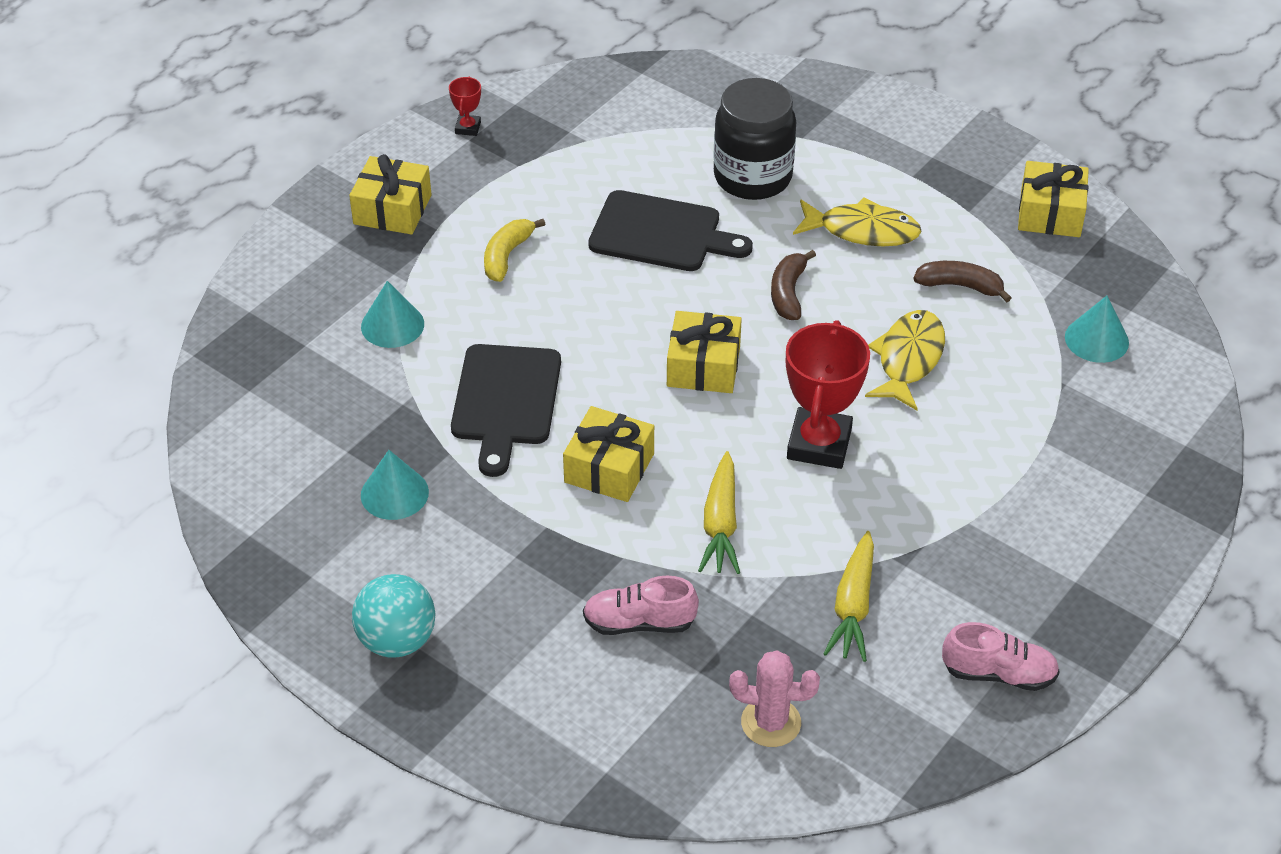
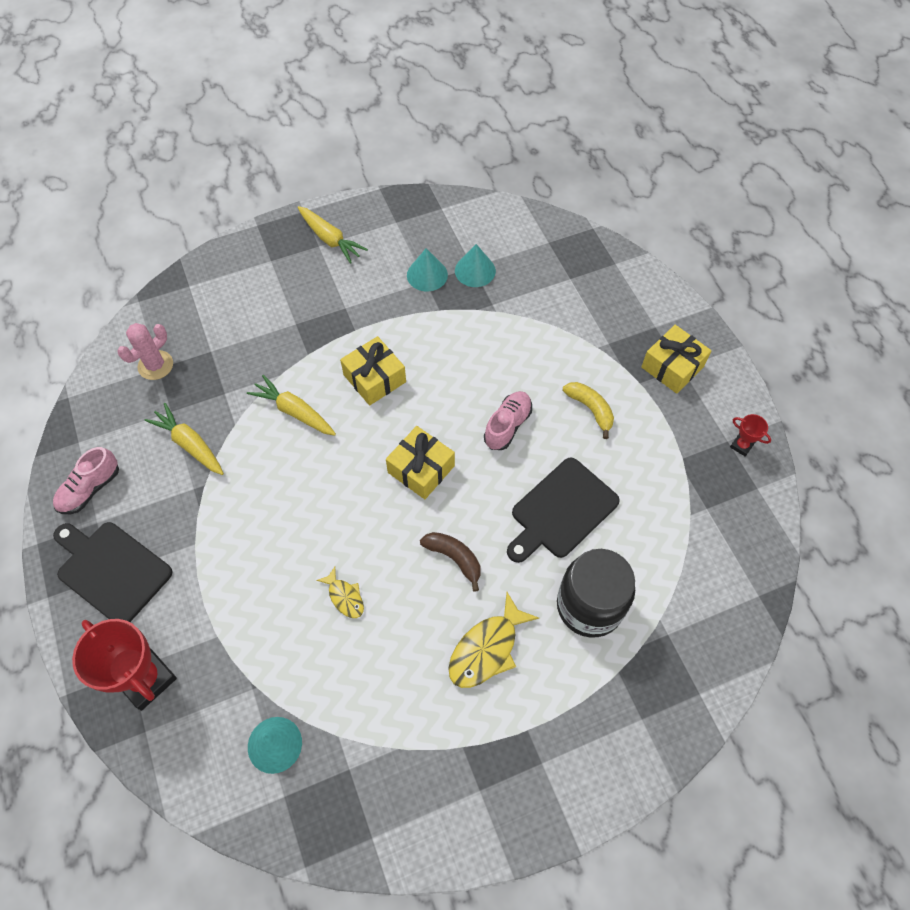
camera: 120 degrees right, 15 degrees up
turquoise ball [352,574,436,658] -> yellow carrot [297,206,368,264]
turquoise cone [361,281,424,348] -> turquoise cone moved to [455,244,496,287]
black cutting board [451,344,561,477] -> black cutting board moved to [53,522,172,622]
pink shoe [583,576,699,635] -> pink shoe moved to [484,391,532,450]
red trophy [786,320,870,469] -> red trophy moved to [72,619,177,711]
yellow fish [865,310,945,410] -> yellow fish [316,567,364,618], size x0.56
brown banana [913,261,1012,302] -> none
yellow gift [1018,161,1089,237] -> none

